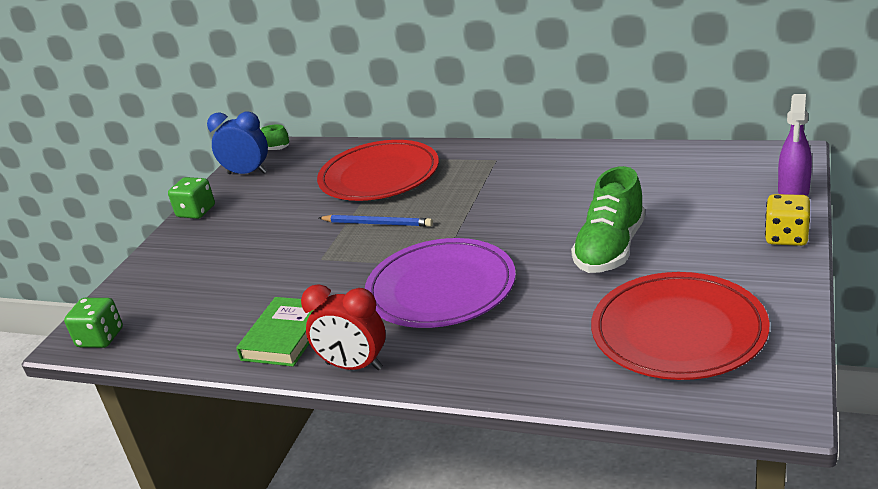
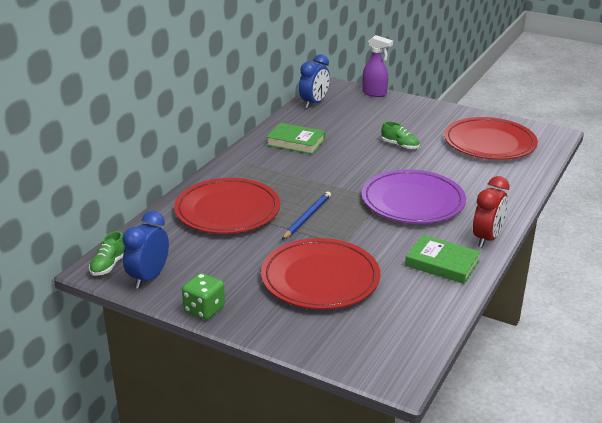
camera: 85 degrees left, 0 degrees up
green dice [64,298,123,348] -> none
green shoe [571,166,645,273] -> green shoe [381,121,420,149], size x0.54
yellow dice [765,194,810,246] -> none
none -> red plate [261,238,380,310]
none -> green book [266,123,325,154]
none -> blue clock [299,54,330,108]

